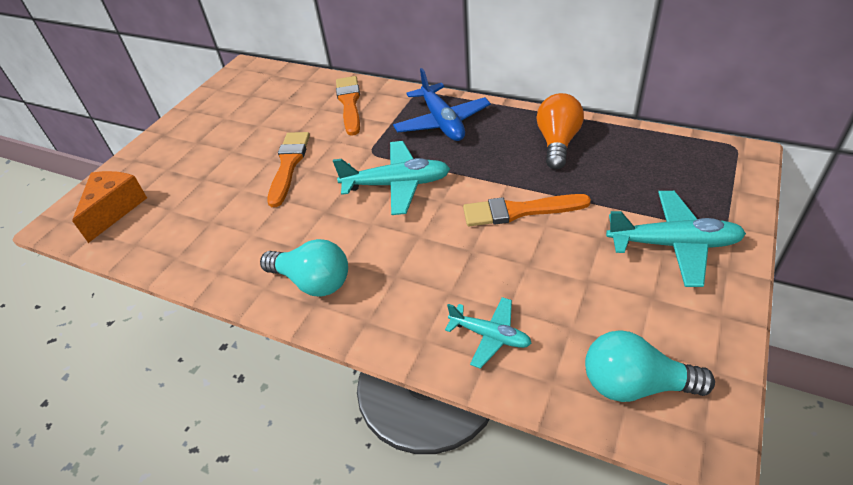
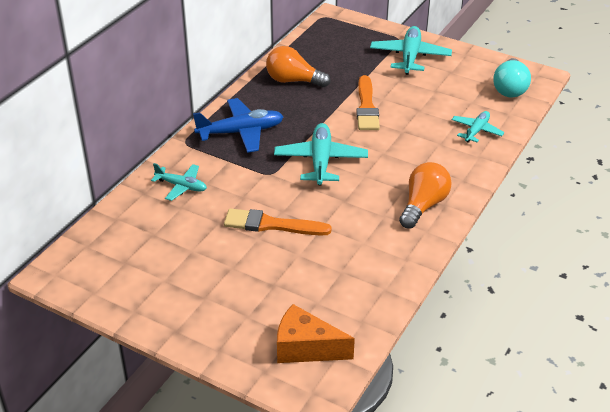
camera: 90 degrees left, 5 degrees down
turquoise light bulb [260,239,348,297] -> orange light bulb [399,162,452,228]
orange brush [336,76,360,136] -> turquoise plane [151,163,207,201]

